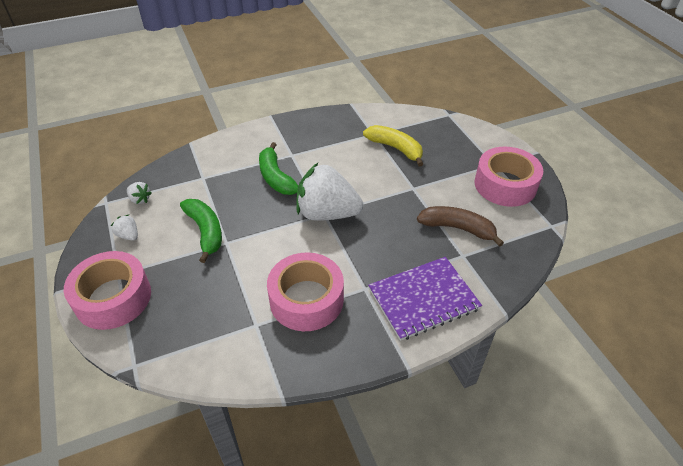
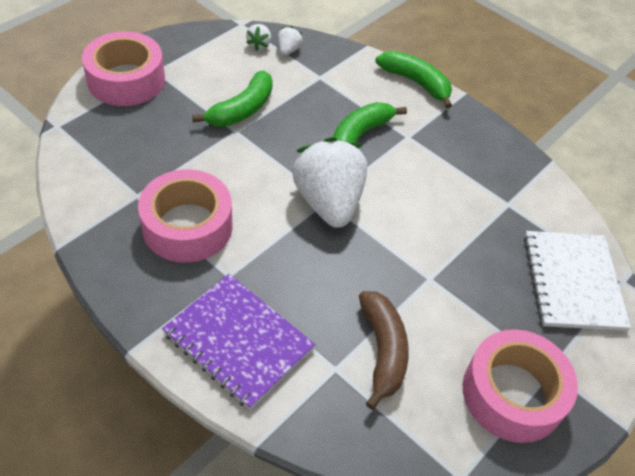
camera: 60 degrees right, 5 degrees up
white strawberry [111,215,138,241] -> white strawberry moved to [278,26,303,56]
yellow banana [363,125,423,166] -> none
none -> green banana [376,51,452,109]
none -> white notebook [524,231,631,331]

